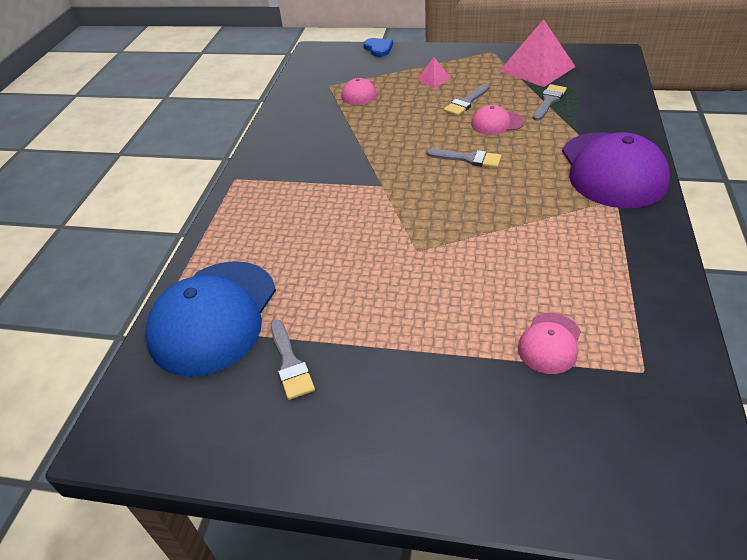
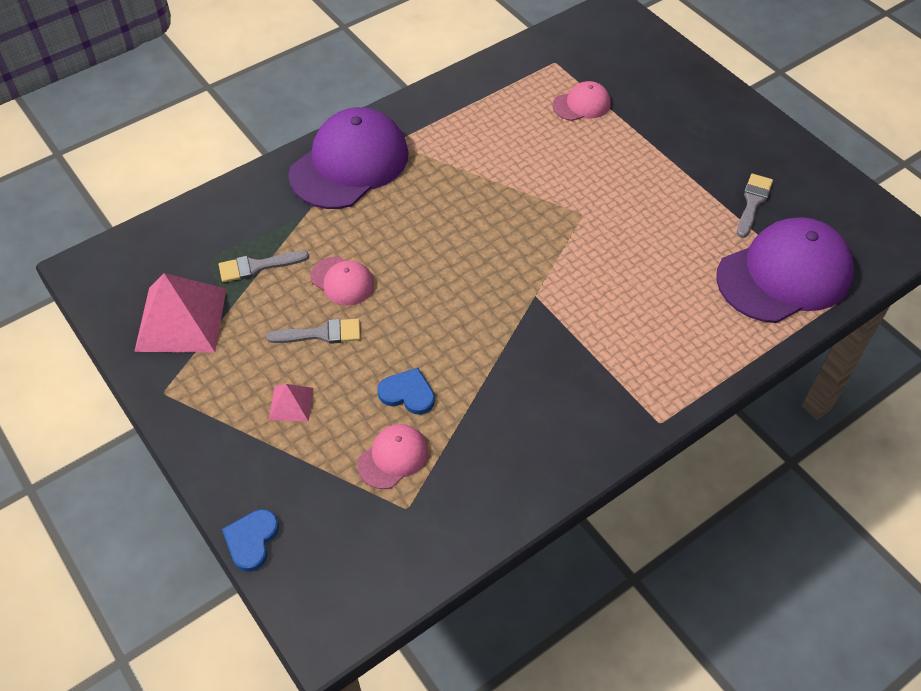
camera: 140 degrees left, 10 degrees up
blue cap [145,261,276,377] -> purple cap [716,217,854,323]
grey brush [427,149,502,168] -> none
none -> blue heart [377,368,435,415]

